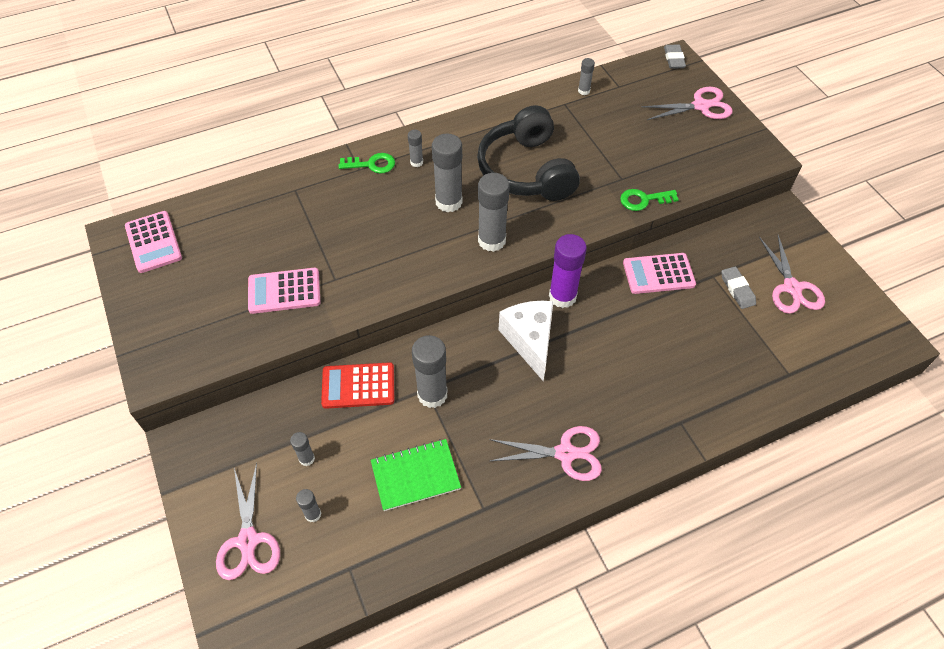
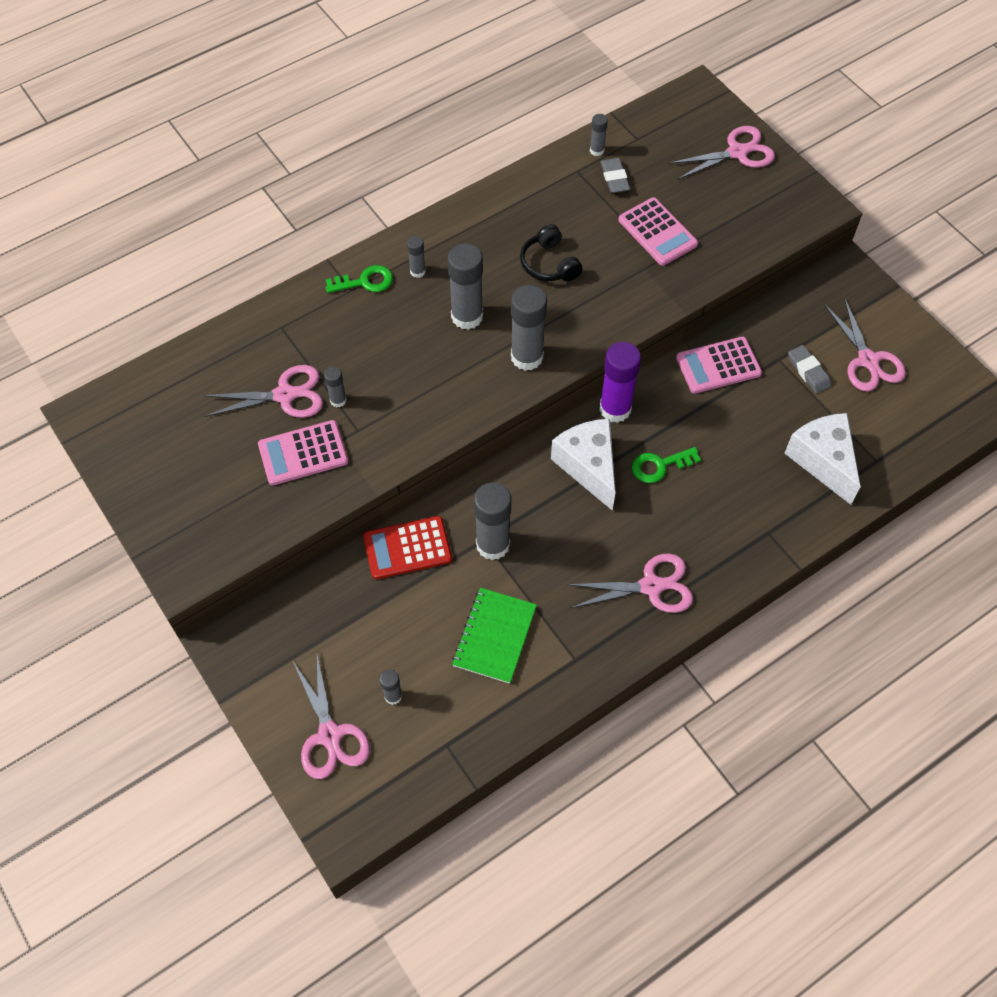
camera: 10 degrees left, 5 degrees up
pink calculator [125,211,182,273] -> pink calculator moved to [619,197,698,266]
grey glue stick [290,432,315,466] -> grey glue stick moved to [324,366,347,407]
green notebook [371,439,461,511] -> green notebook turned 45 degrees counterclockwise [452,588,537,684]
black headphones [477,105,580,201] -> black headphones [520,224,582,281], size x0.50
green key [620,189,679,211] -> green key moved to [632,447,701,483]
grey eraser [664,45,686,69] -> grey eraser moved to [600,158,630,193]
none -> pink scissors [202,365,323,418]
none -> white cheese [784,413,861,505]

